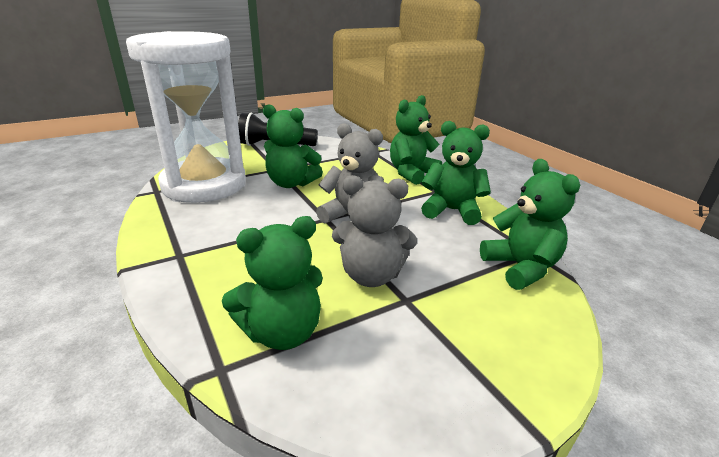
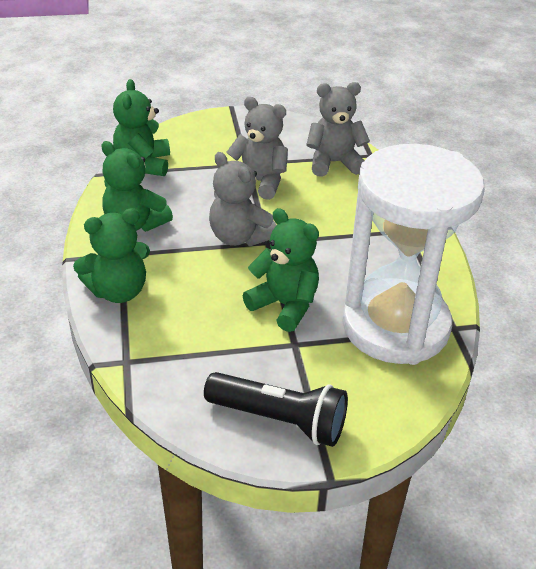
camera: 160 degrees left, 10 degrees up
green teddy bear [222,216,323,350] -> grey teddy bear [306,82,370,177]

